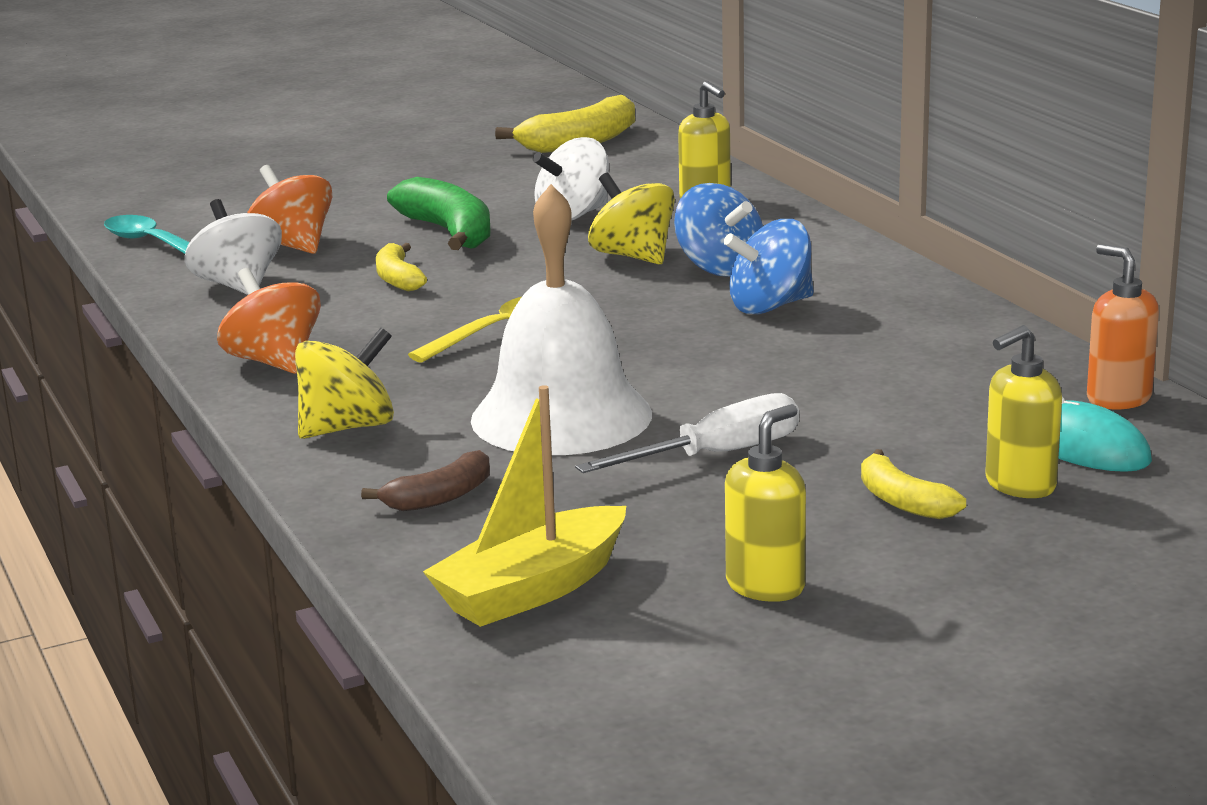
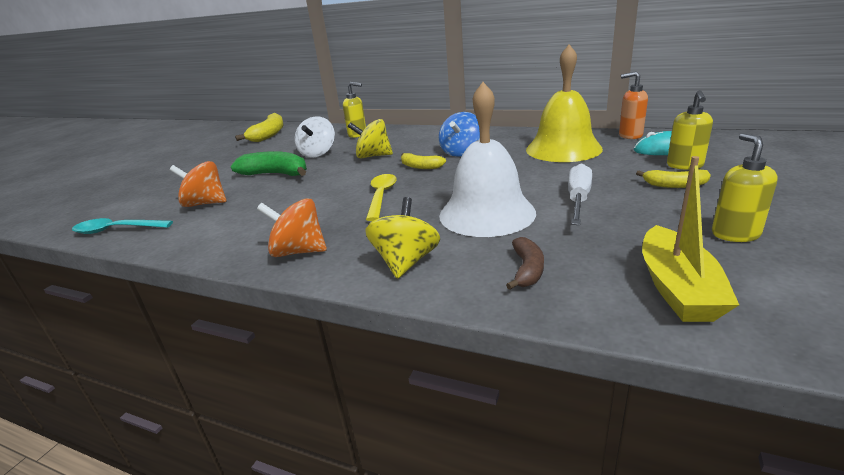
camera: 40 degrees left, 5 degrees up
white spinning top [185,199,282,295] -> none
yellow banana [376,243,427,291] -> yellow banana moved to [401,153,446,169]
blue spinning top [674,183,763,277] -> none
none -> yellow bell [526,44,603,162]

